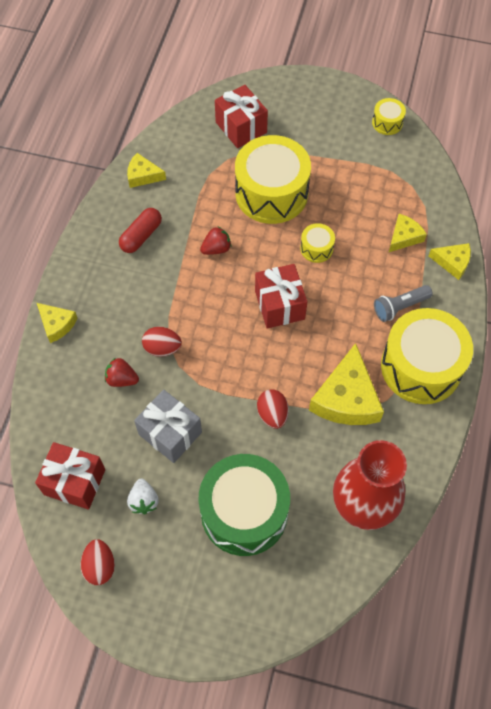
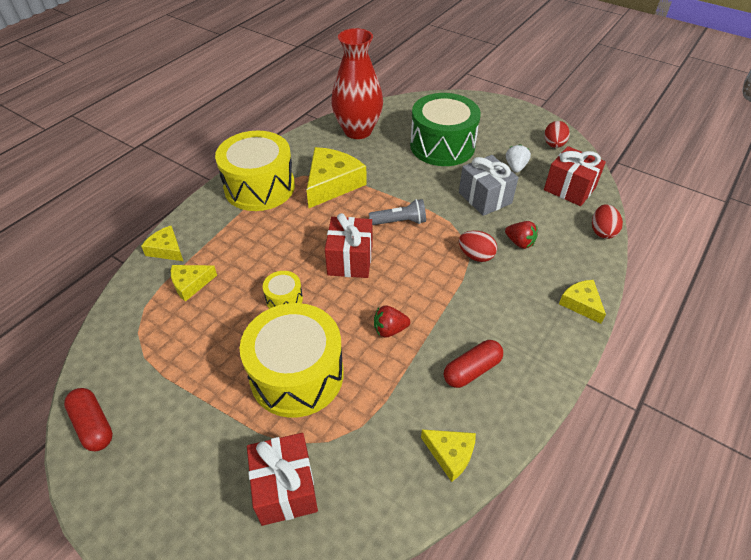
camera: 160 degrees left, 15 degrees down
red egg [257,389,289,429] -> red egg moved to [592,204,623,239]
yellow drum [372,98,406,135] -> red capsule [64,388,113,451]
grey flashlight [374,285,433,322] -> grey flashlight moved to [369,199,426,225]

